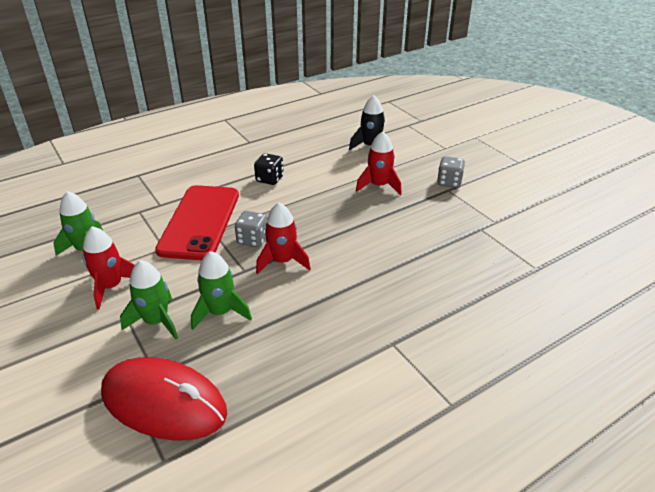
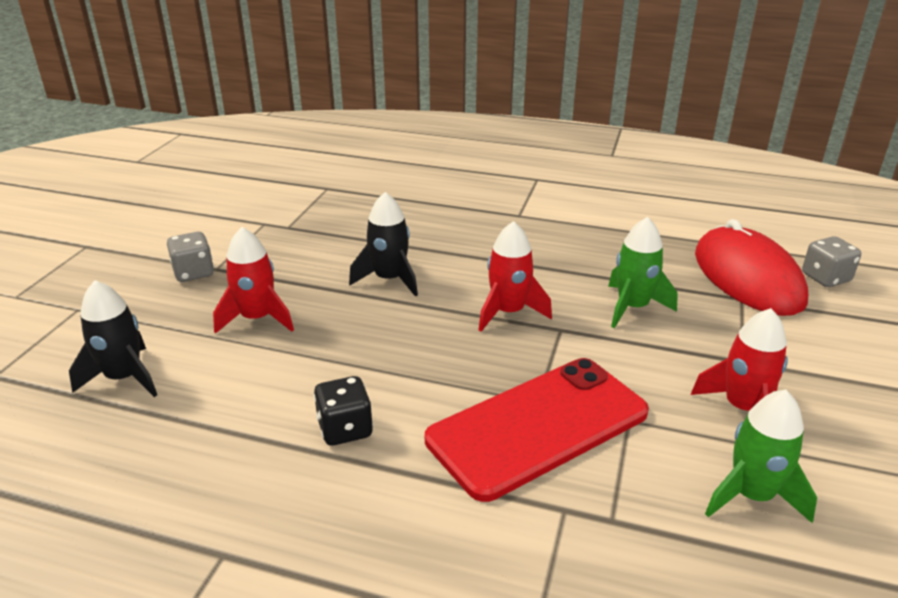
camera: 130 degrees left, 5 degrees down
green rocket [120,260,178,340] -> none
grey dice [235,211,267,247] -> grey dice moved to [802,236,861,287]
none -> black rocket [349,192,418,297]

